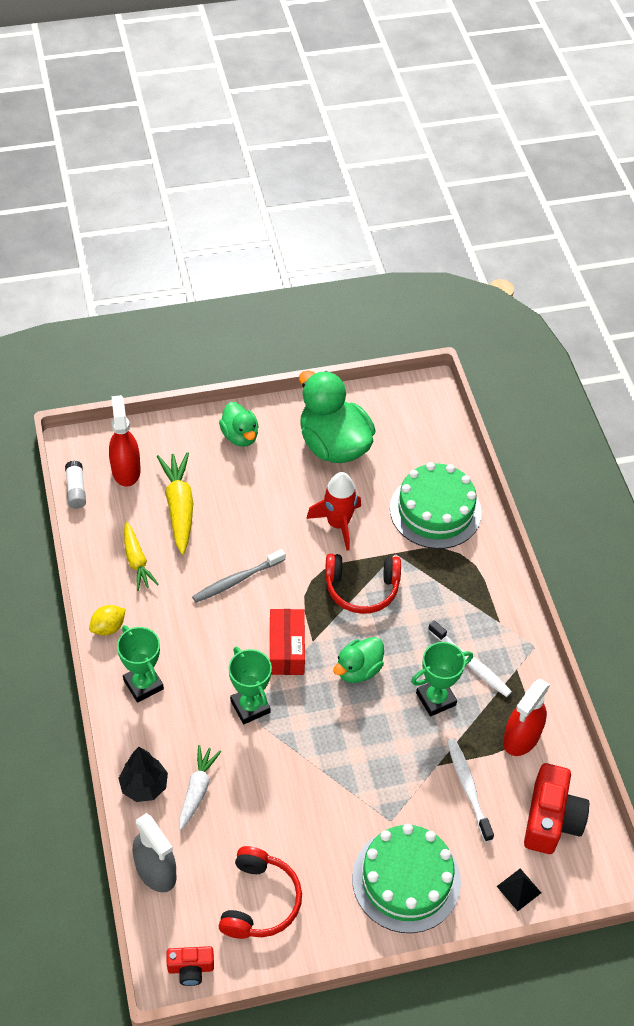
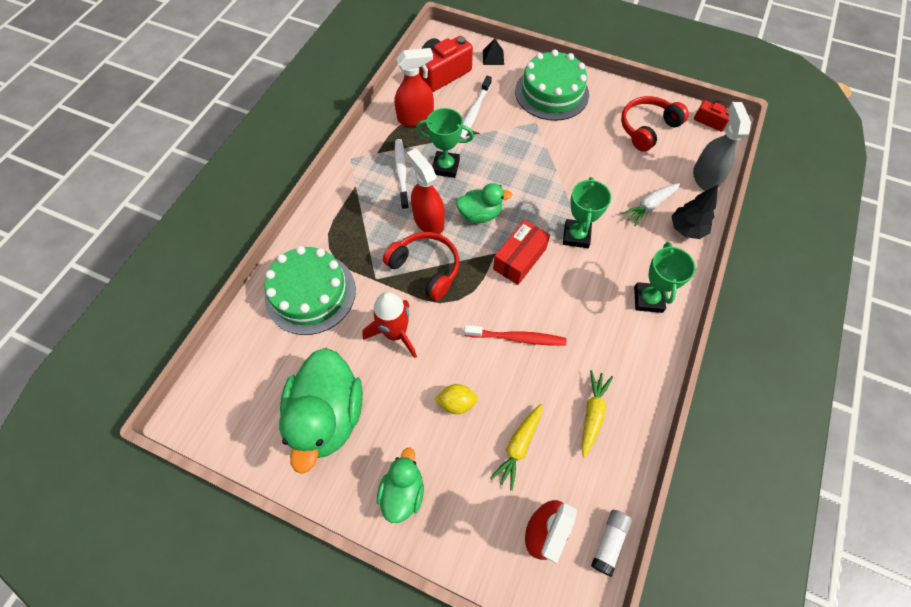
camera: 140 degrees left, 10 degrees up
yellow lemon [89,605,126,636] -> yellow lemon moved to [434,384,478,414]
yellow carrot [157,452,193,555] -> yellow carrot [490,404,542,491], size x0.66
grey toothbrush [192,549,285,603] -> red toothbrush [464,325,566,346]
none -> red spray bottle [407,148,445,234]

